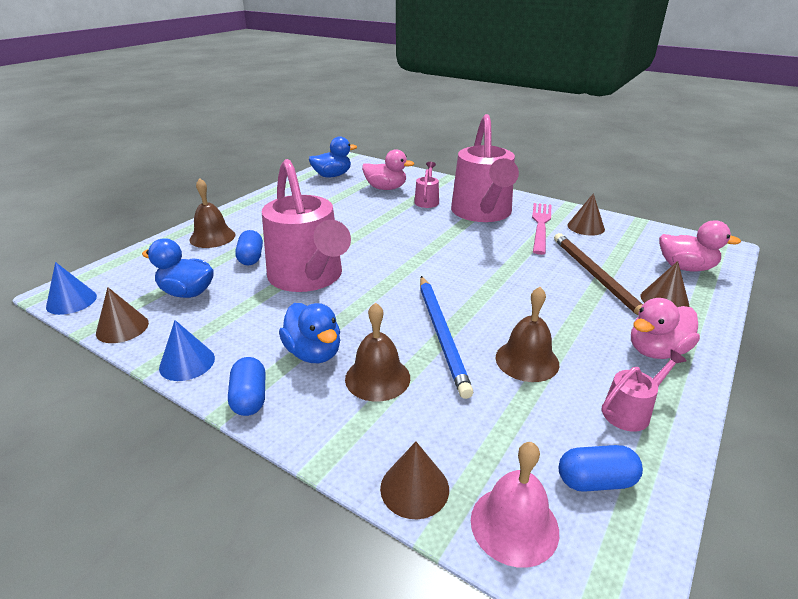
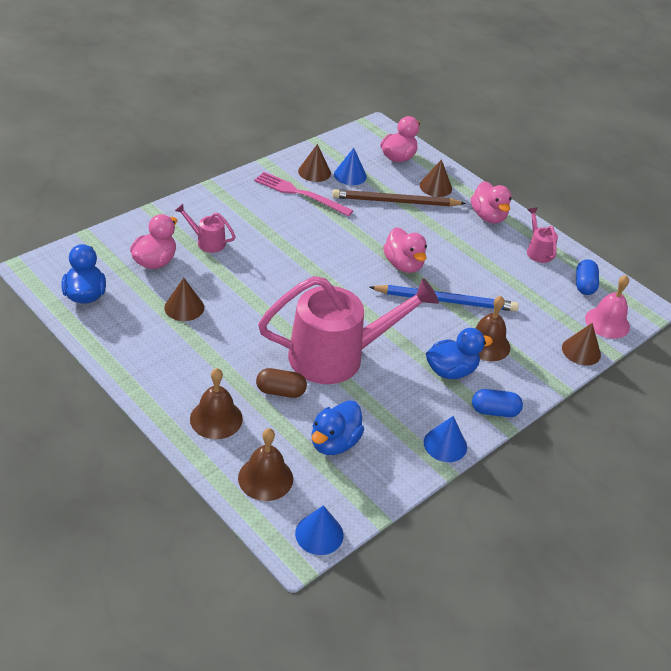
camera: 80 degrees left, 10 degrees up
brown cone [96,287,149,343] -> brown cone moved to [164,278,204,321]
blue capsule [235,230,263,265] -> brown capsule [256,368,307,398]
pink watering can [451,114,519,222] -> none
brown bell [496,287,559,382] -> brown bell moved to [238,428,293,501]
none -> blue cone [334,148,367,185]
none -> pink duck [383,227,427,273]

